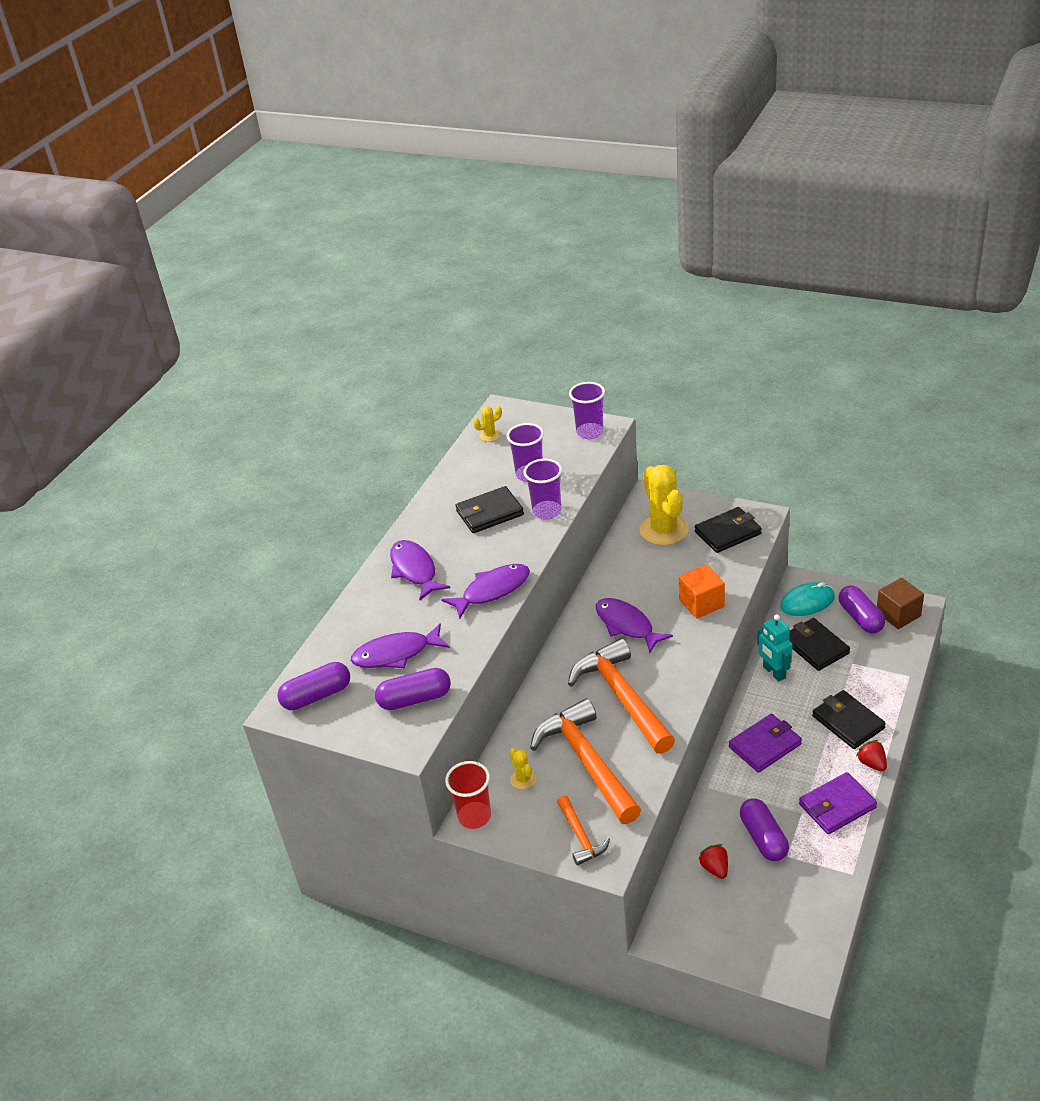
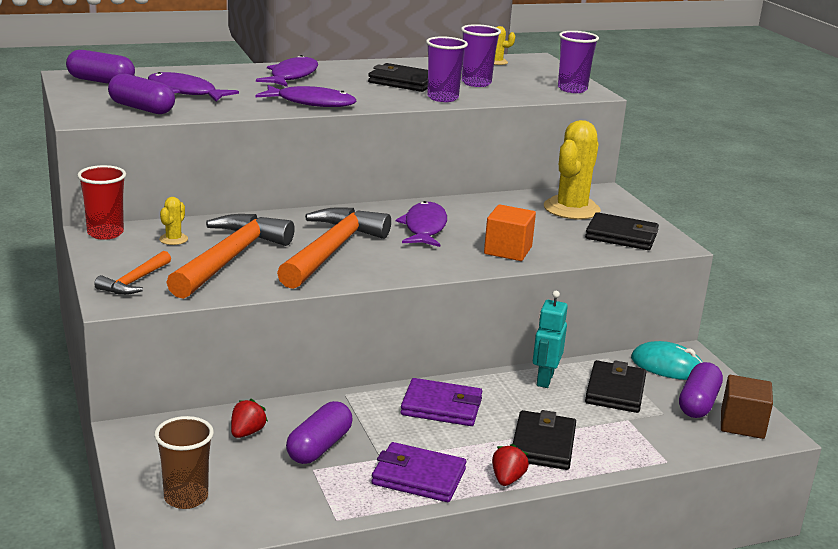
camera: 40 degrees right, 15 degrees down
none -> brown cup [154,416,214,509]

